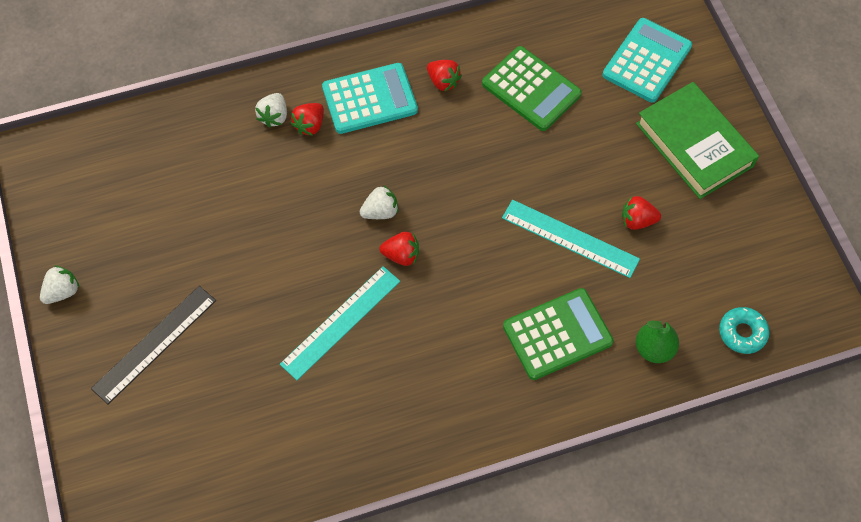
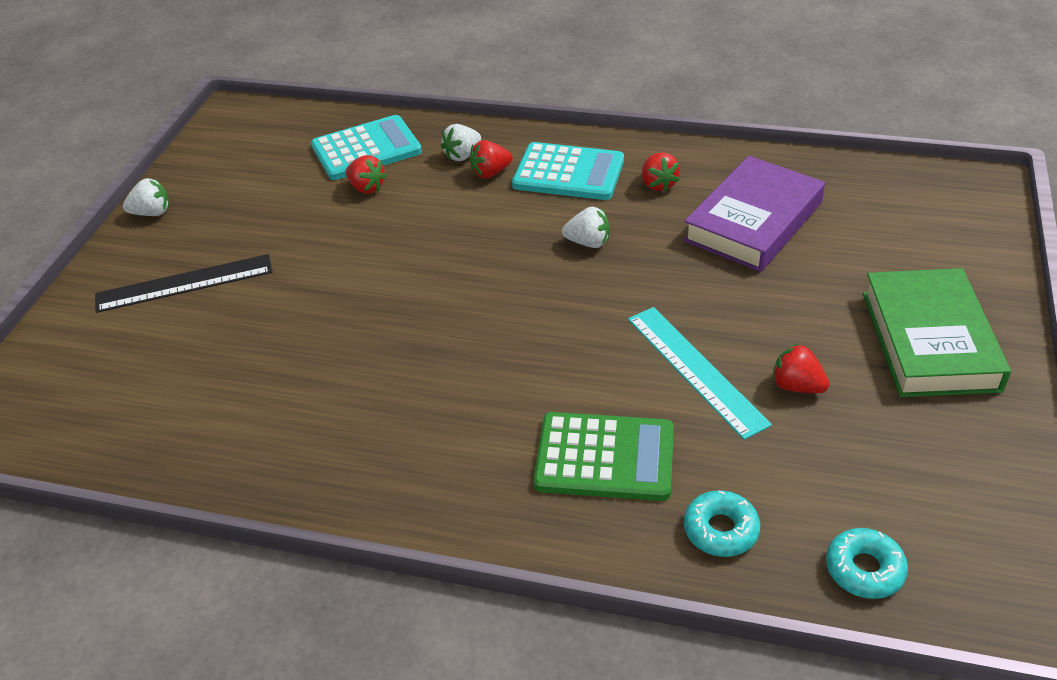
camera: 35 degrees right, 20 degrees down
turquoise ruler [280,266,400,380] -> none
white strawberry [360,185,398,219] -> white strawberry moved to [562,207,609,248]
red strawberry [380,232,419,266] -> red strawberry moved to [346,155,387,194]
green calculator [482,46,582,131] -> purple book [683,156,825,272]
turquoise calculator [602,18,692,103] -> turquoise calculator moved to [311,115,422,180]
green pear [636,321,679,363] -> turquoise donut [684,490,761,557]

